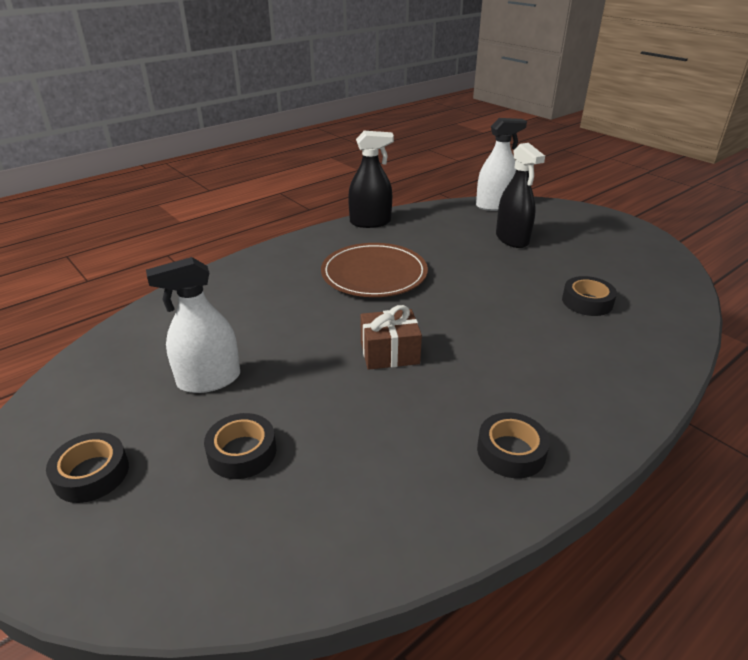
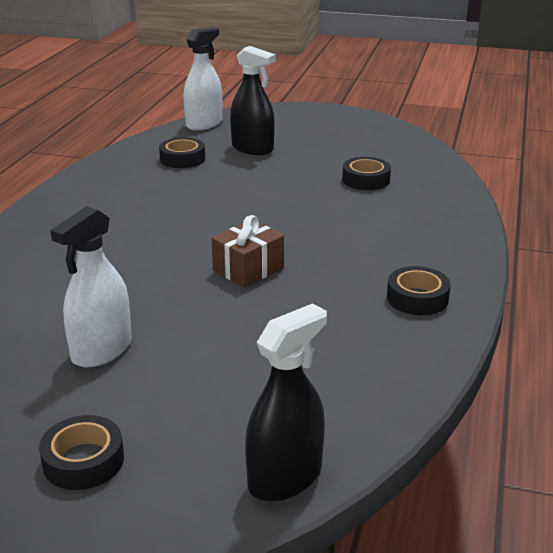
camera: 35 degrees left, 5 degrees down
black tape [204,413,276,479] -> black tape moved to [159,137,205,168]
brown plate [321,243,428,297] -> none
black spray bottle [348,131,394,228] -> black spray bottle moved to [245,303,327,502]

